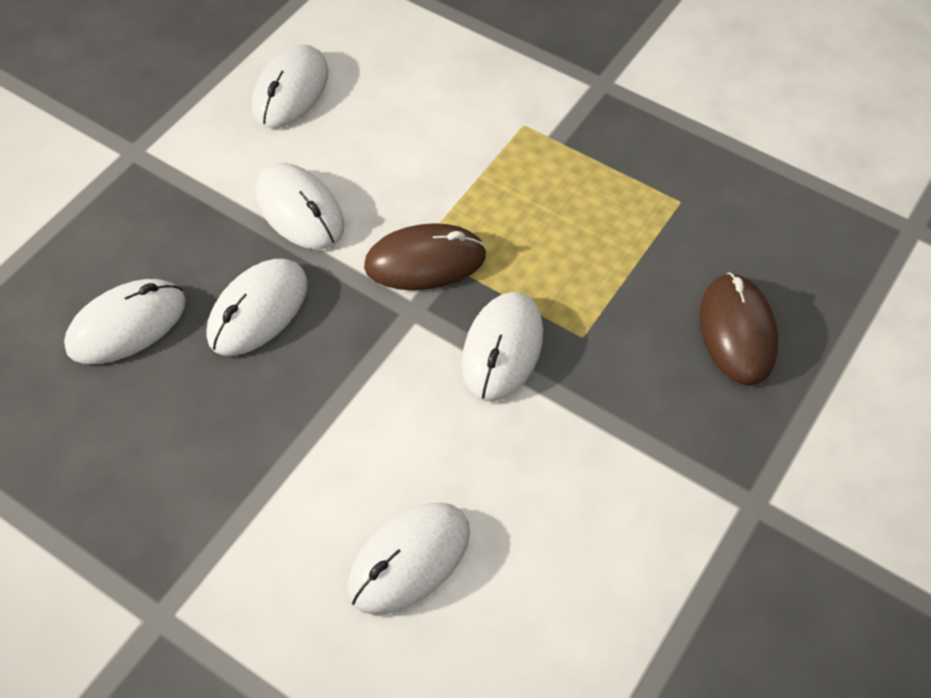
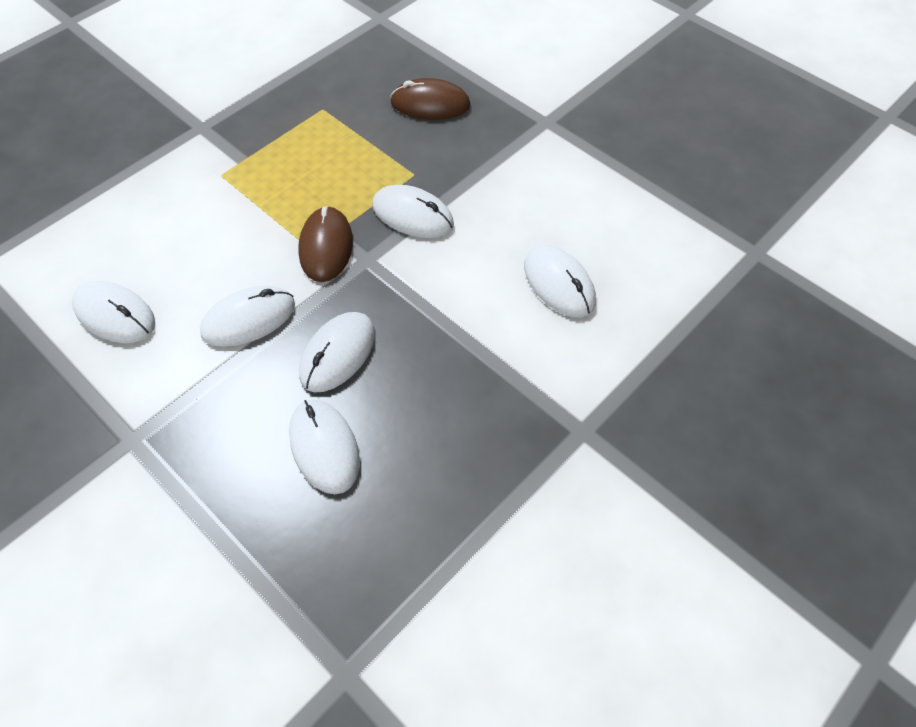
camera: 80 degrees left, 0 degrees up
white mouse [207,259,308,356] -> white mouse turned 75 degrees clockwise [299,312,375,393]

